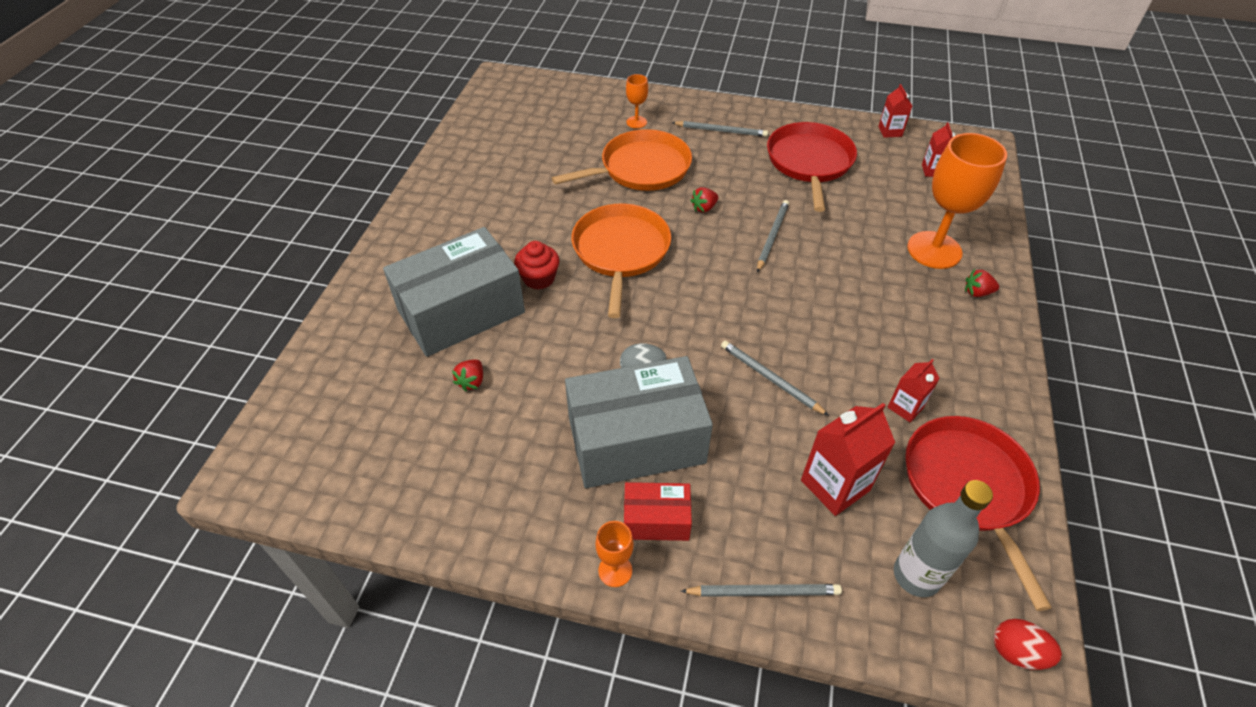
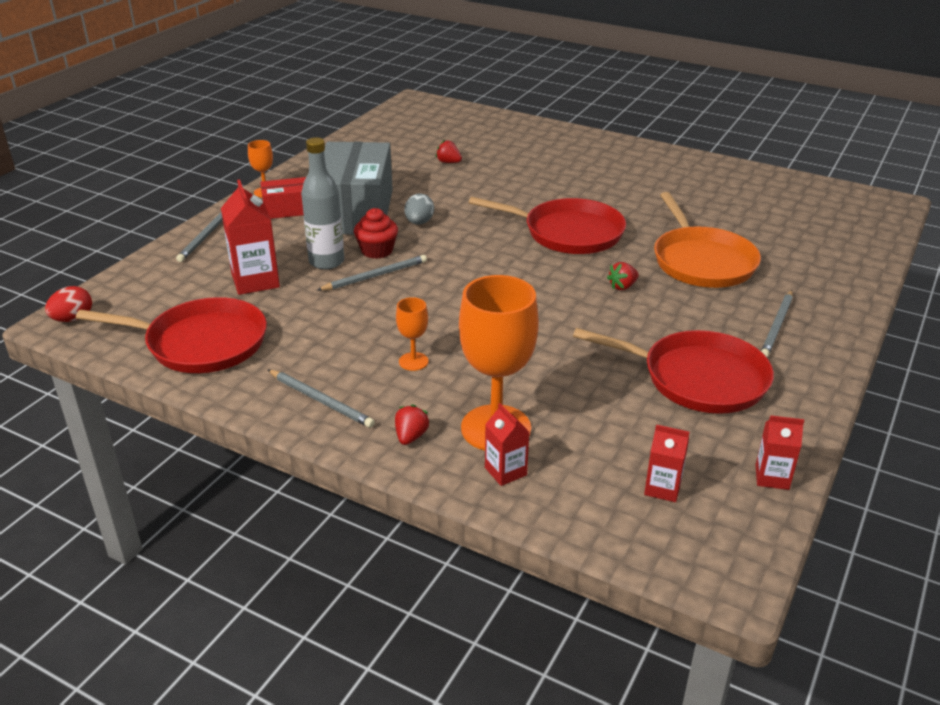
camera: 105 degrees right, 15 degrees down
grey box [383,227,525,357] -> none
red cupcake [514,241,559,290] -> red cupcake moved to [354,208,398,259]
orange pan [571,204,671,318] -> red pan [469,197,626,254]
red box [624,482,692,541] -> red box turned 60 degrees clockwise [260,177,306,219]
orange goblet [626,74,648,129] -> orange goblet moved to [396,297,429,371]
red strawberry [690,187,718,213] -> red strawberry turned 105 degrees counterclockwise [607,262,639,290]
grey pencil [757,200,789,273] -> grey pencil moved to [267,369,375,428]
red carton [888,359,940,422] -> red carton moved to [485,403,529,486]
grey bottle [894,480,993,597] -> grey bottle moved to [301,137,344,270]

